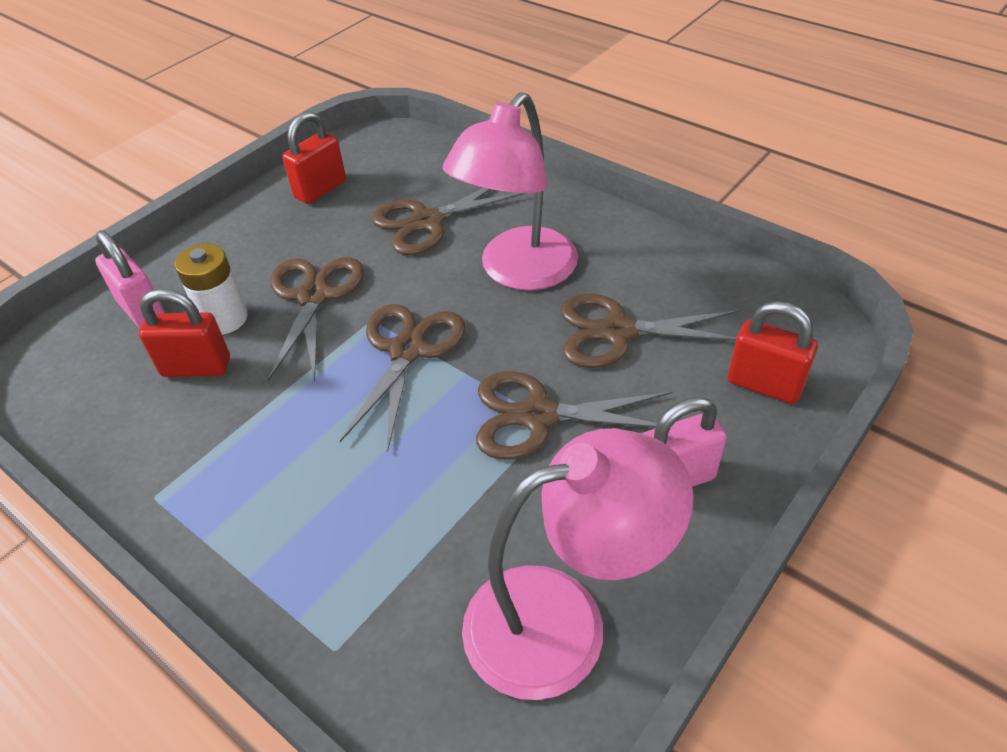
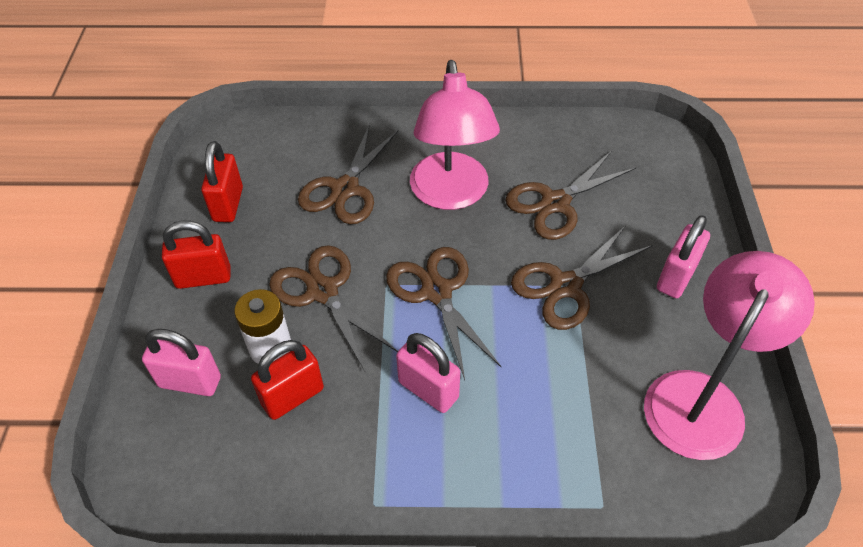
camera: 40 degrees left, 5 degrees up
red padlock [728,301,818,404] -> red padlock moved to [162,221,230,289]
none -> pink padlock [396,333,460,413]

